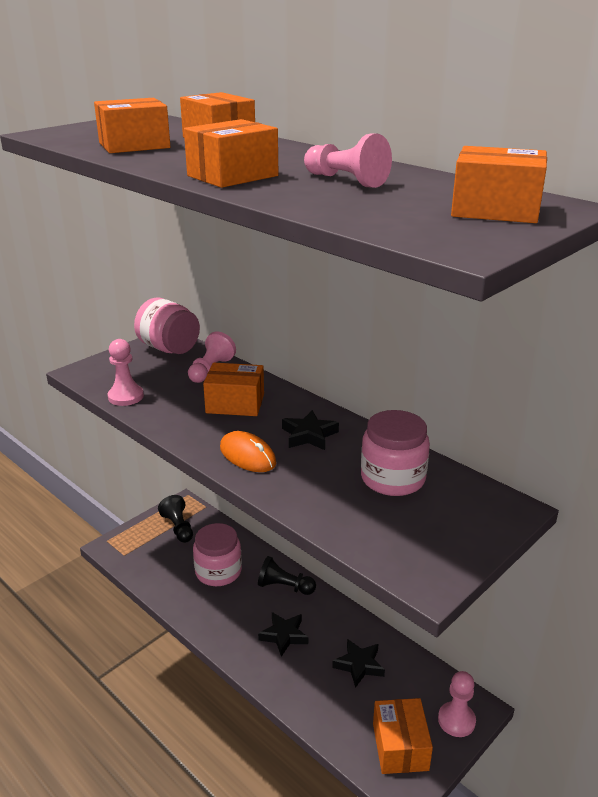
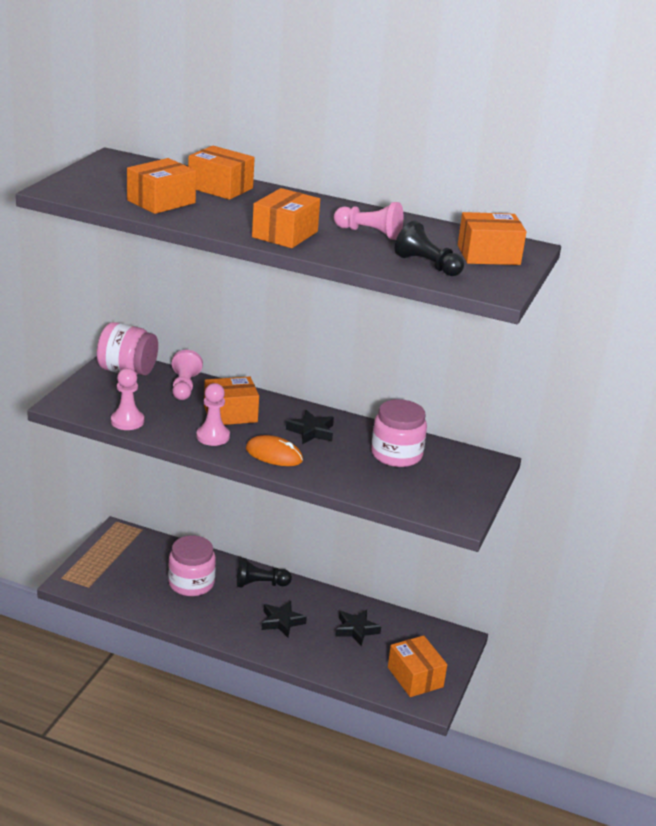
camera: 25 degrees left, 0 degrees up
black pawn [158,495,193,543] -> black pawn moved to [395,221,464,276]
pink pawn [438,671,476,737] -> pink pawn moved to [196,383,230,446]

